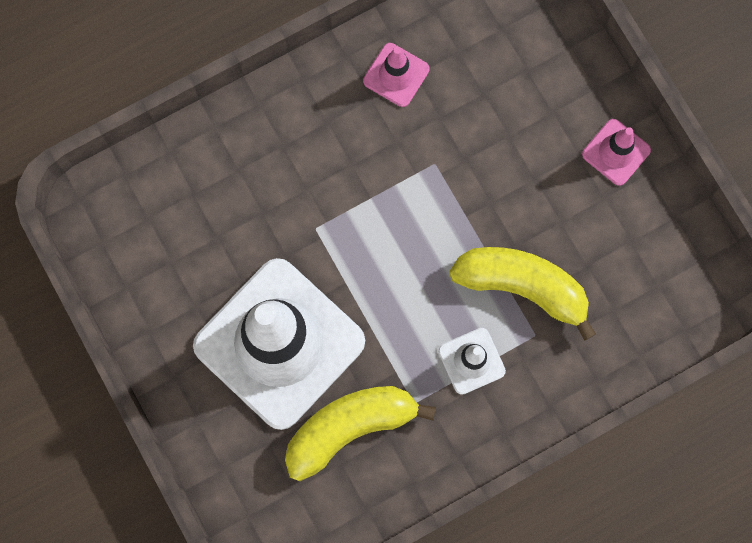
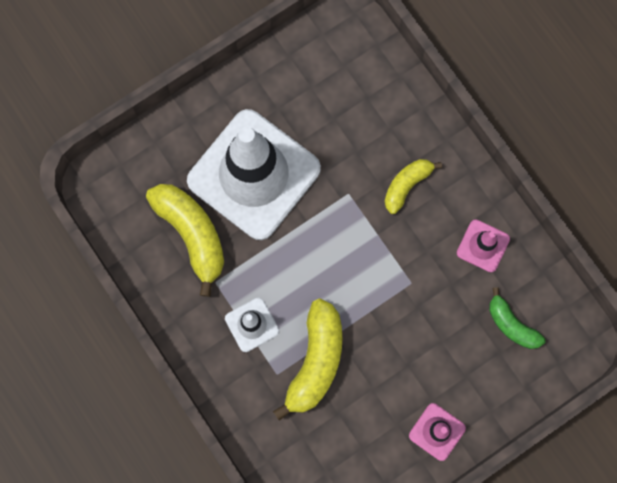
camera: 85 degrees right, 0 degrees up
none -> yellow banana [384,159,442,214]
none -> green banana [489,287,546,349]

